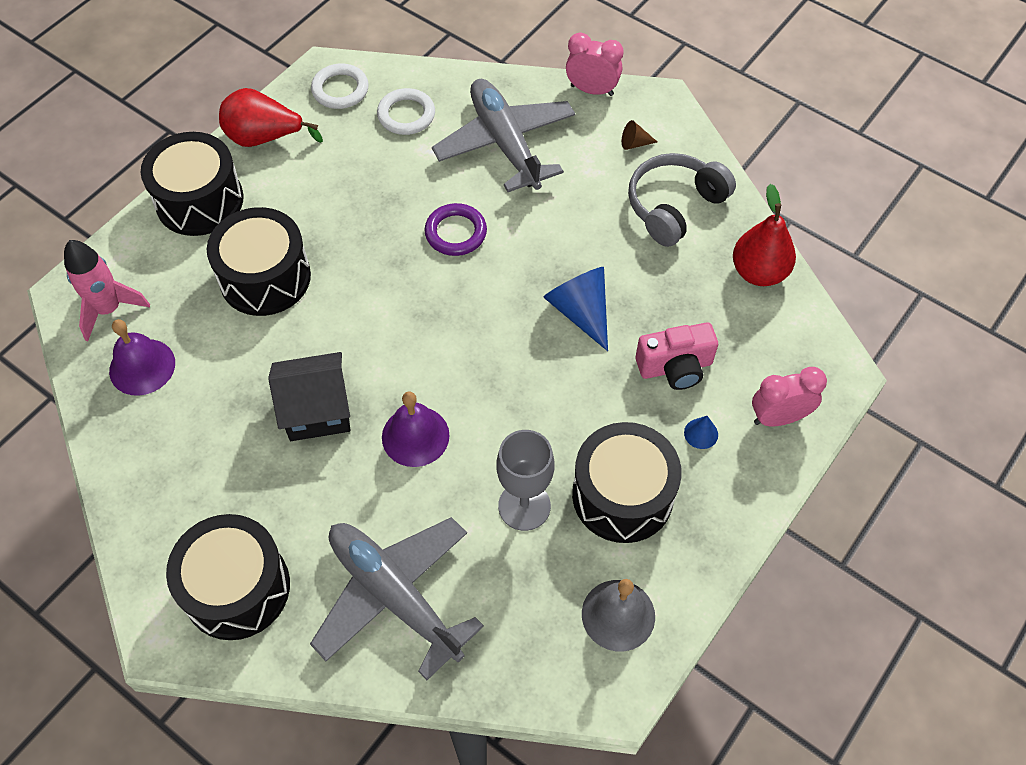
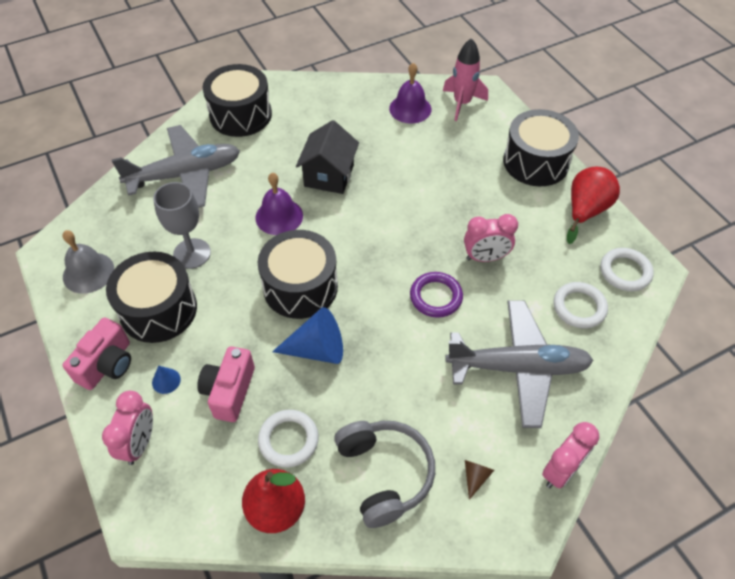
camera: 115 degrees right, 5 degrees down
black drum [207,207,311,316] -> black drum moved to [258,230,338,319]
none -> pink camera [63,317,131,390]
none -> white ring [258,410,319,467]
none -> pink clock [464,214,518,262]

